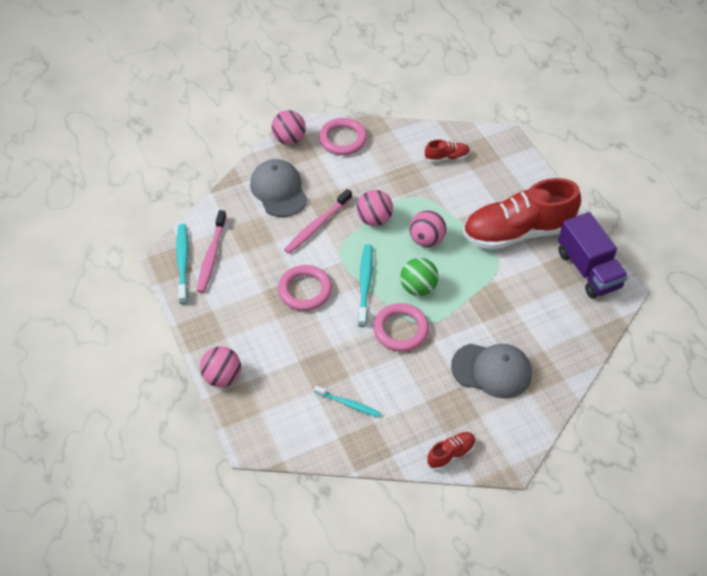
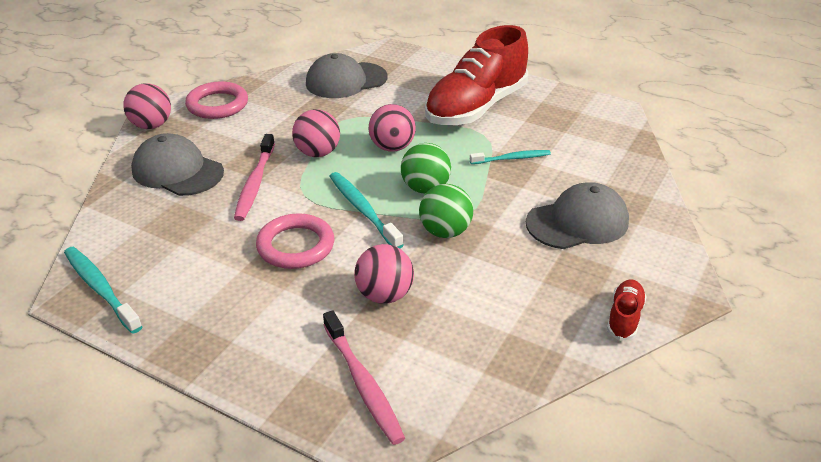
camera: 35 degrees left, 15 degrees down
pink toothbrush [197,210,227,293] -> pink toothbrush moved to [323,310,405,445]
pink ball [200,346,241,387] -> pink ball moved to [354,244,414,304]
turquoise toothbrush [314,386,381,417] -> turquoise toothbrush moved to [470,150,551,164]
pink ring [373,303,429,352] -> green ball [419,184,473,238]
red shoe [424,140,470,163] -> grey cap [306,53,388,98]
purple truck [558,212,628,298] -> none

